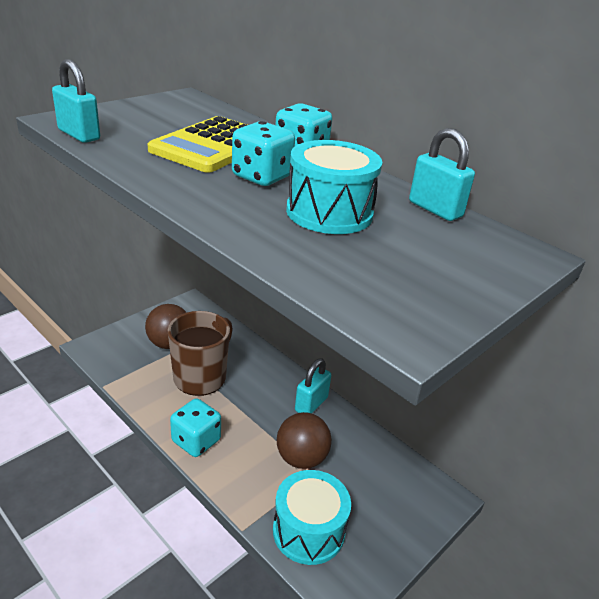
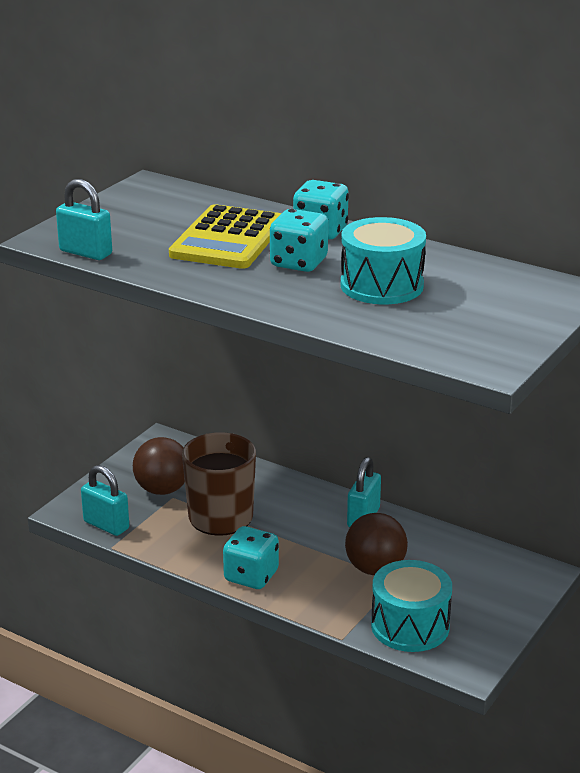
camera: 10 degrees left, 5 degrees down
turquoise padlock [409,128,475,221] -> turquoise padlock moved to [81,465,129,536]

